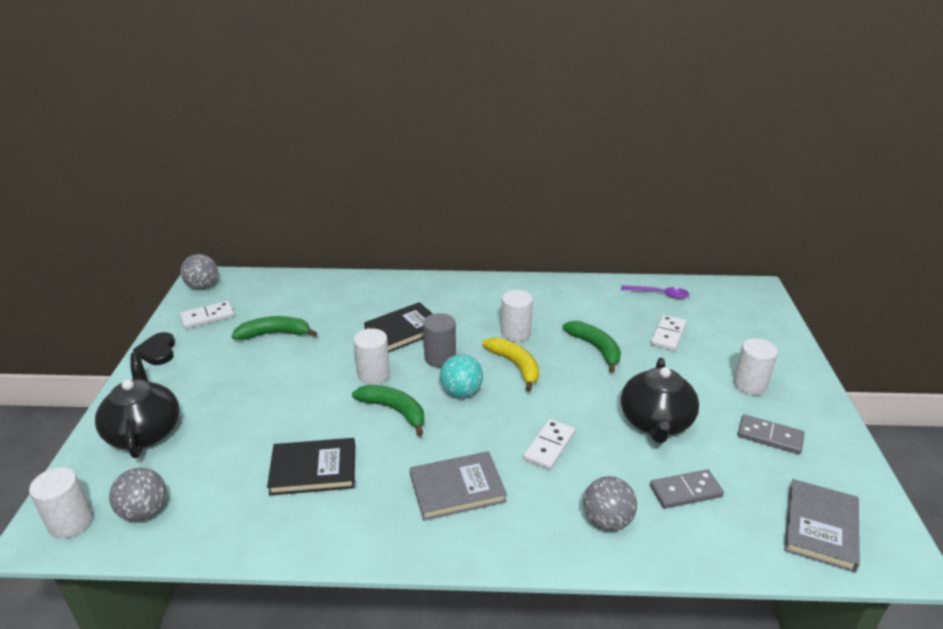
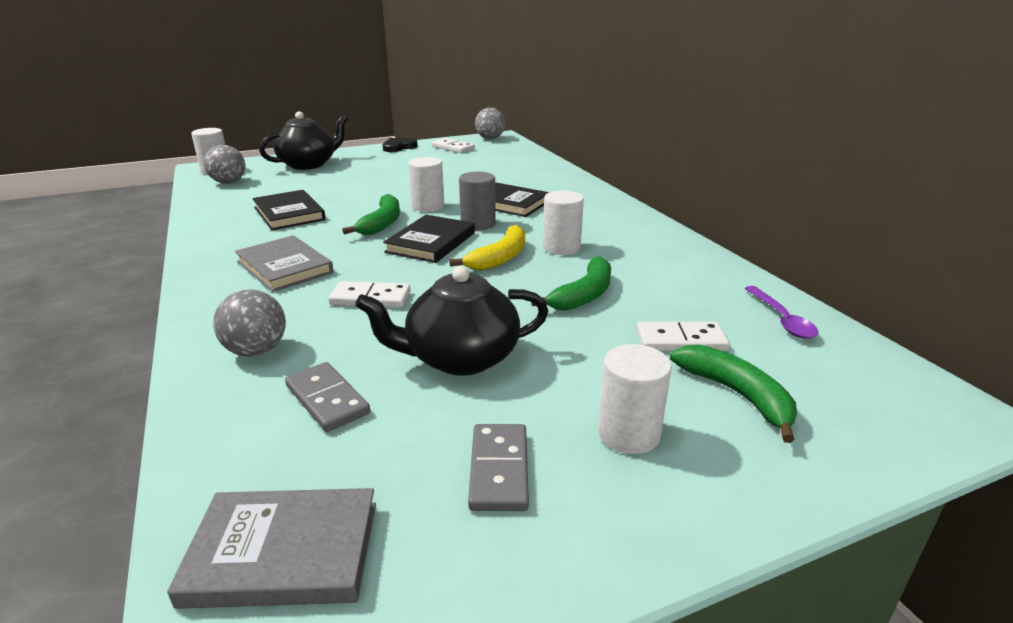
camera: 65 degrees right, 5 degrees down
green banana [232,316,317,340] -> green banana moved to [670,344,797,443]
turquoise ball [440,354,483,398] -> black book [383,215,475,263]

